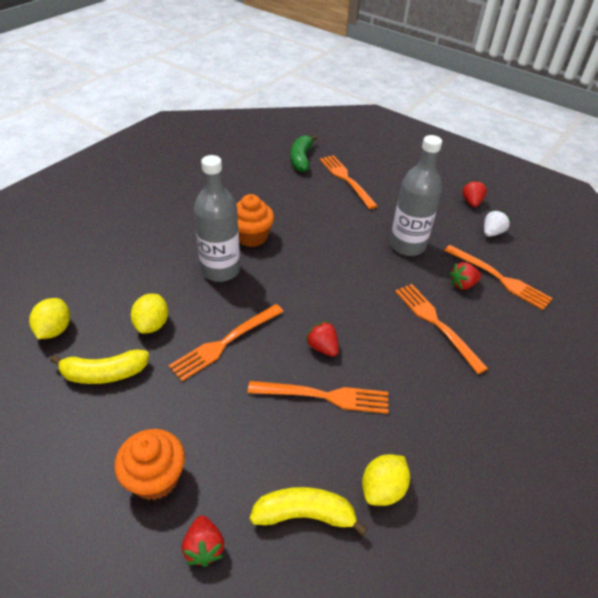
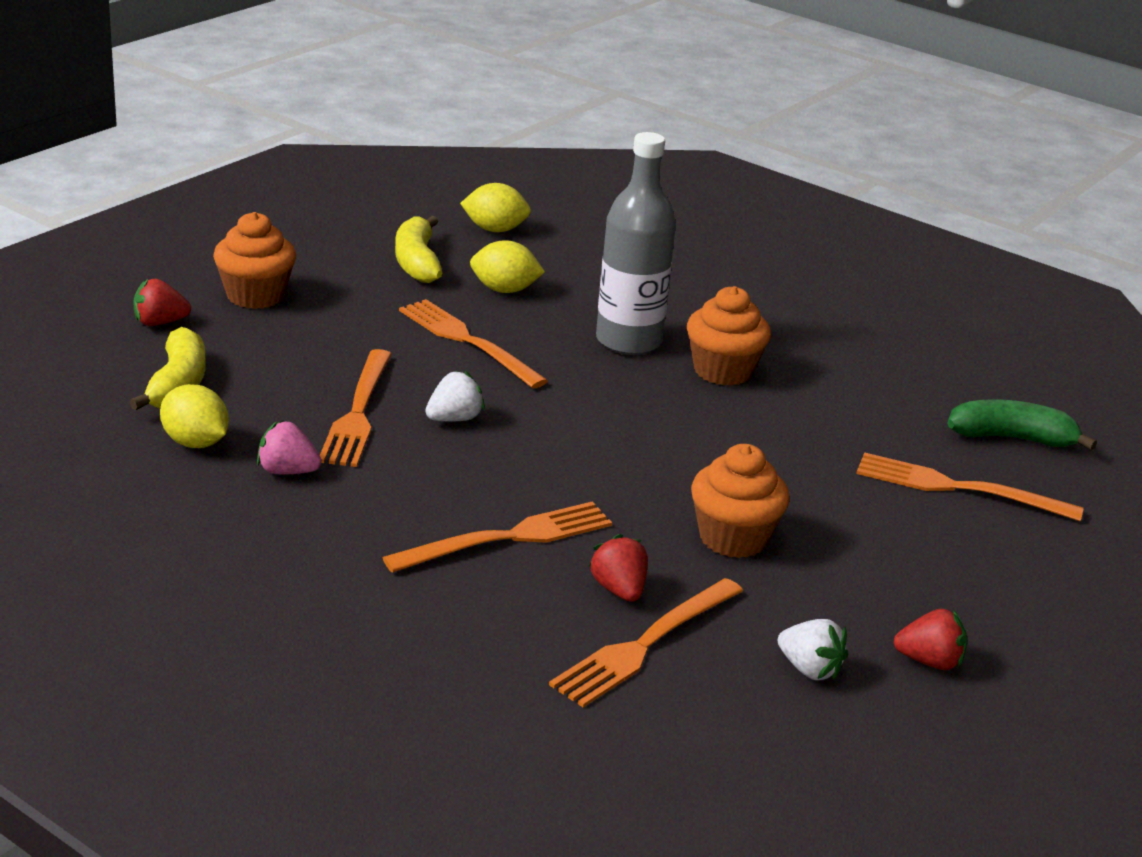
camera: 90 degrees right, 15 degrees down
red strawberry [305,321,339,357] -> white strawberry [425,371,485,422]
orange fork [320,155,378,209] -> orange fork turned 135 degrees counterclockwise [856,452,1084,521]
grey bottle [390,135,442,256] -> orange cupcake [691,444,790,558]
none -> pink strawberry [257,421,322,474]

